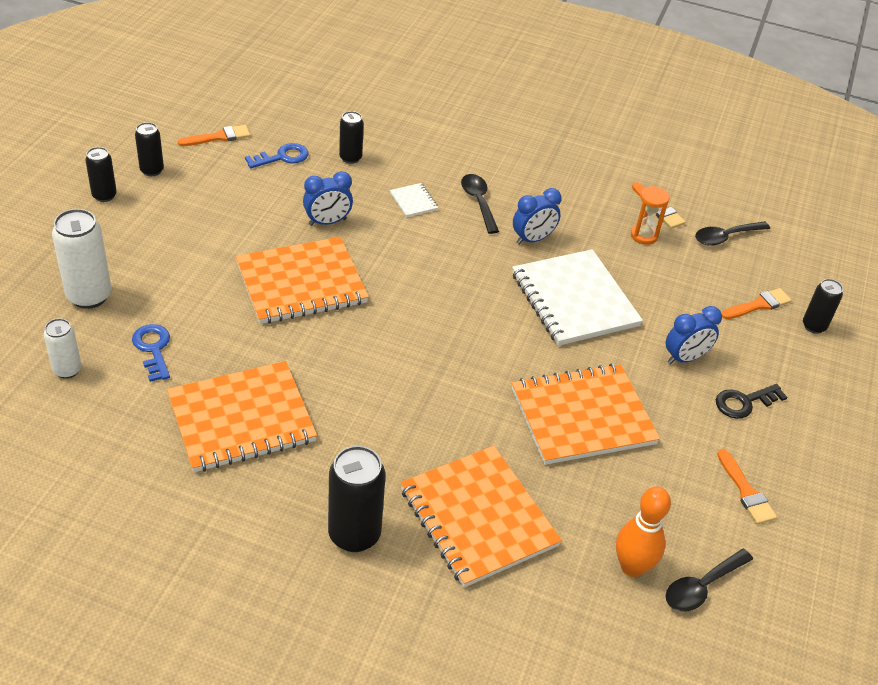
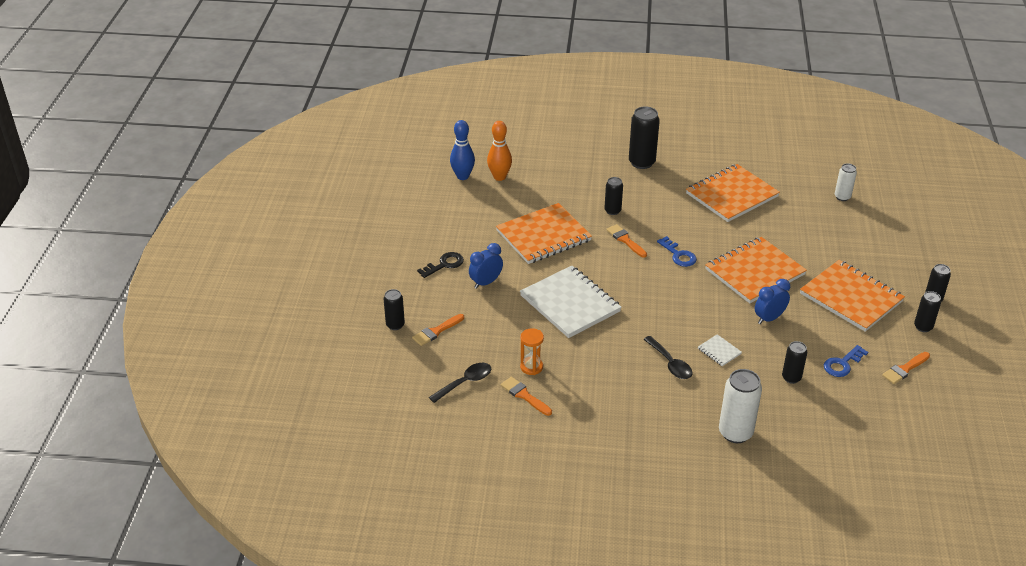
camera: 170 degrees right, 5 degrees down
white can [52,209,112,309] -> white can moved to [719,369,762,443]
blue key [132,324,170,382] -> blue key moved to [657,236,697,267]
orange notebook [400,446,562,588] -> orange notebook moved to [800,260,905,332]
blue clock [513,188,562,245] -> none
black spoon [666,549,753,612] -> blue bowling pin [450,120,475,180]
orange brush [717,449,777,524] -> orange brush moved to [606,224,647,258]
none -> black can [604,177,623,215]

